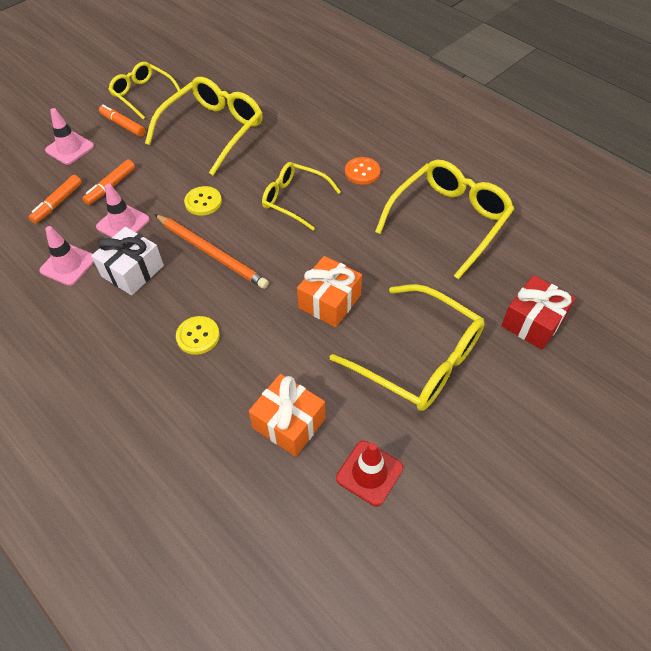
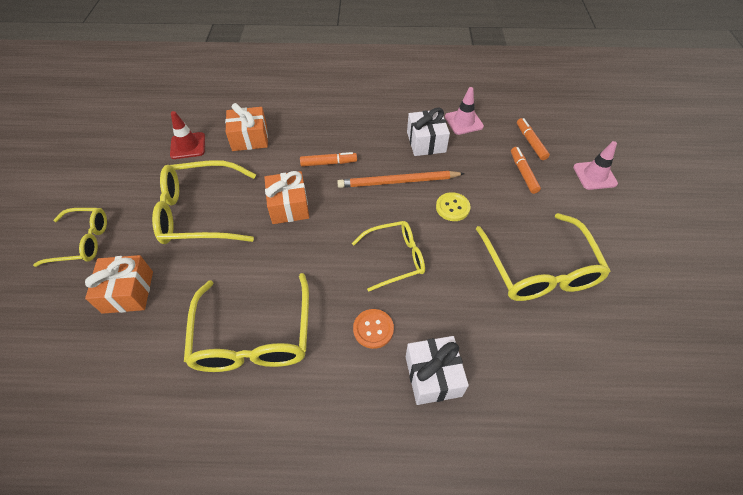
camera: 135 degrees right, 0 degrees up
pink traffic cone [96,184,150,238] -> none
orange marker [99,105,145,137] -> orange marker moved to [300,152,357,167]
yellow glasses [108,62,180,120] -> yellow glasses moved to [33,208,107,267]
yellow button [176,316,220,355] -> none
red gift [501,275,576,350] -> orange gift [85,255,153,314]
none -> white gift [406,336,469,405]

